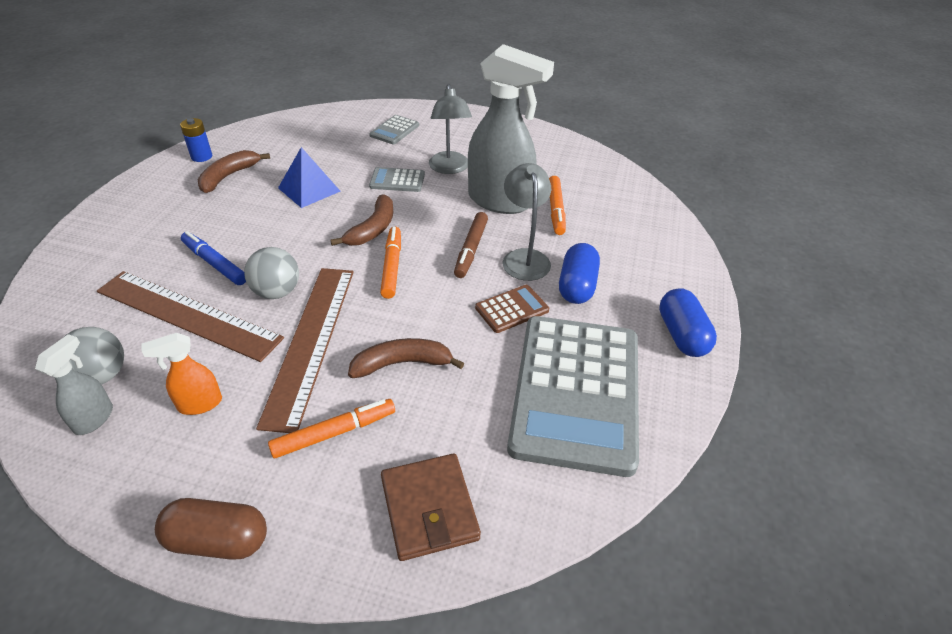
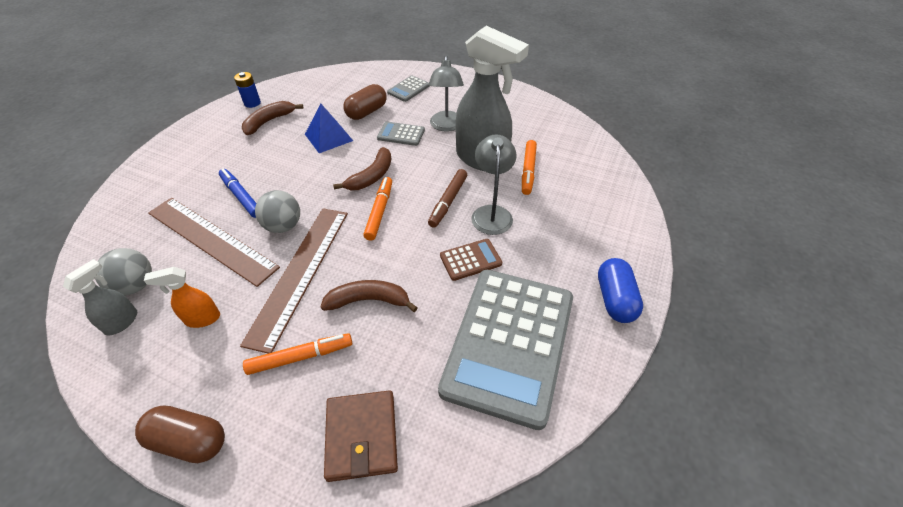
camera: 10 degrees right, 5 degrees up
blue capsule [559,243,600,304] -> none
none -> brown capsule [343,84,387,120]

